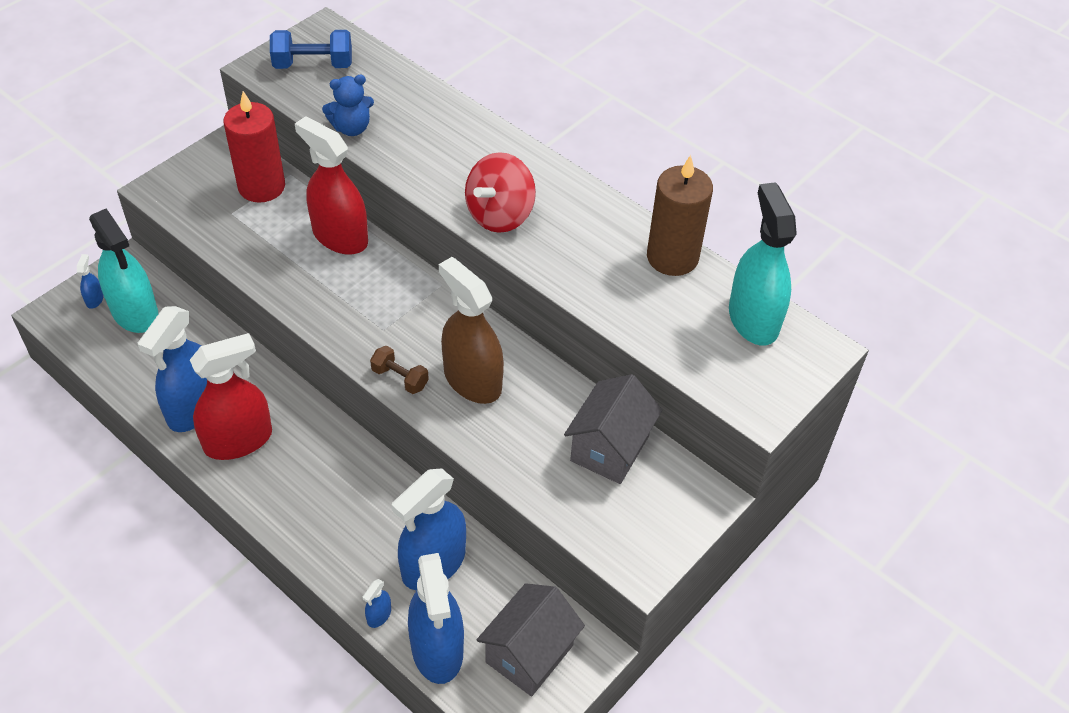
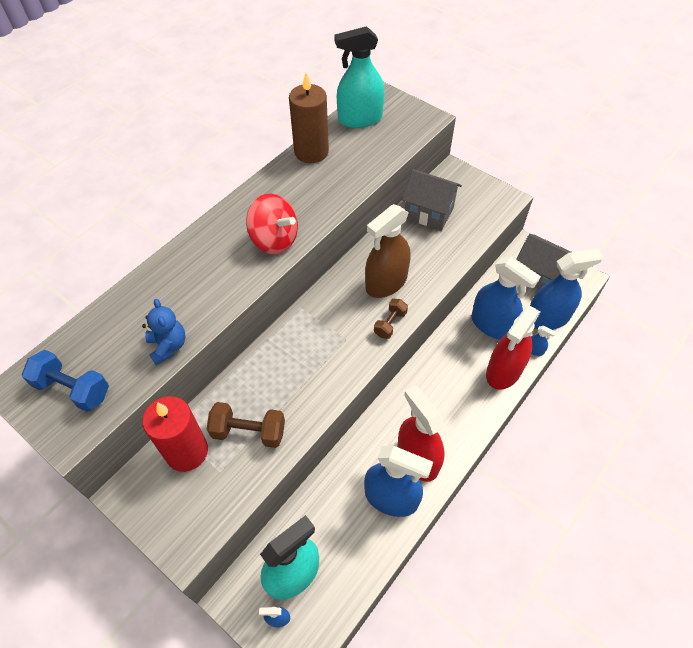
camera: 90 degrees left, 5 degrees up
blue dumbbell [270,30,352,69] -> blue dumbbell turned 60 degrees counterclockwise [22,350,109,412]
red spray bottle [295,116,368,255] -> red spray bottle moved to [486,306,541,390]
none -> brown dumbbell [207,402,285,448]

